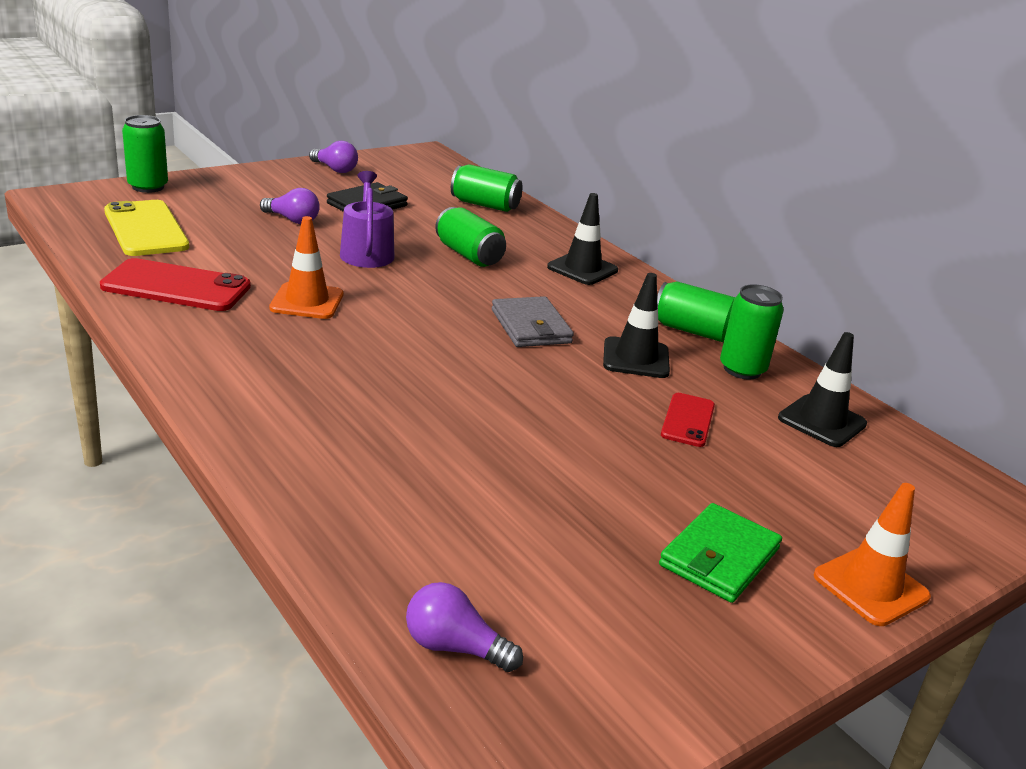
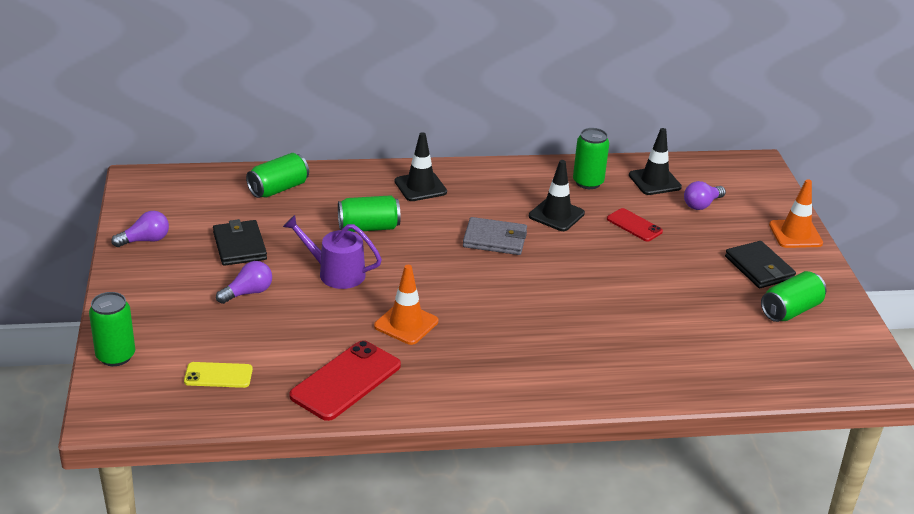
camera: 60 degrees left, 5 degrees up
yellow phone [104,200,189,256] -> yellow phone [184,362,253,388], size x0.57
purple light bulb [406,582,523,672] -> purple light bulb moved to [684,181,726,210]
green can [657,282,735,342] -> green can moved to [761,271,826,322]
green wallet [659,503,782,603] -> black wallet [725,241,796,288]

